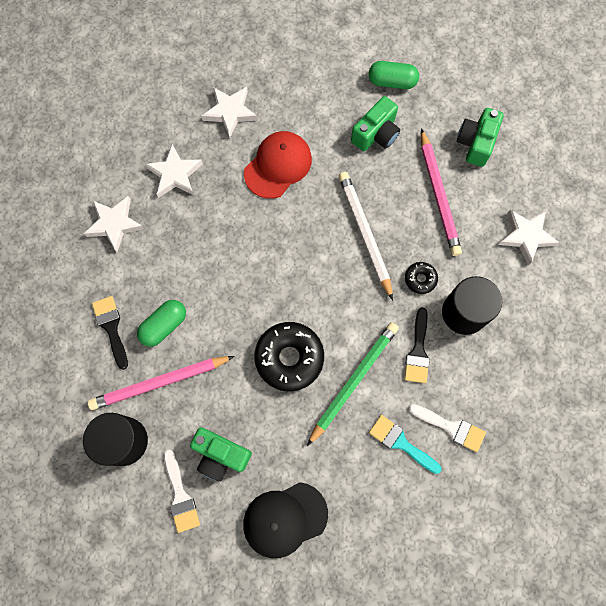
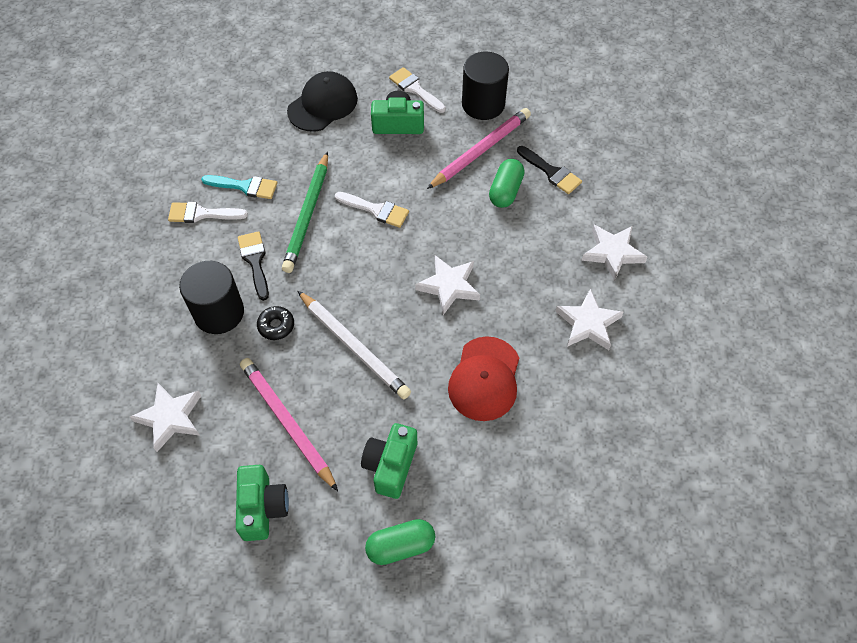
camera: 155 degrees right, 15 degrees down
white star [202,87,258,138] -> white star moved to [415,255,480,315]
black donut [254,322,324,391] -> white brush [335,192,409,228]

